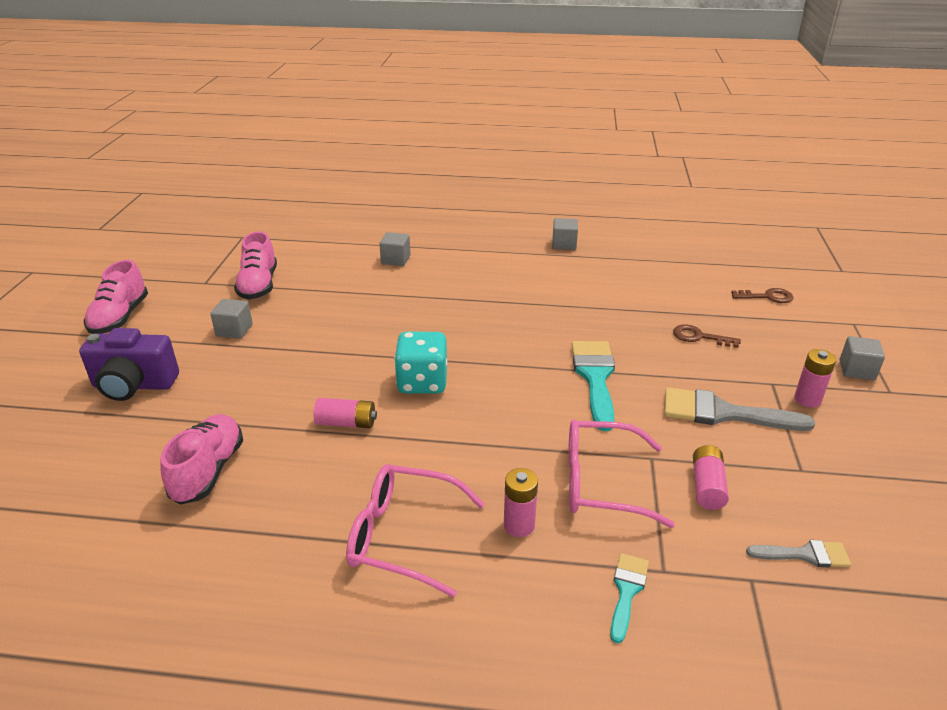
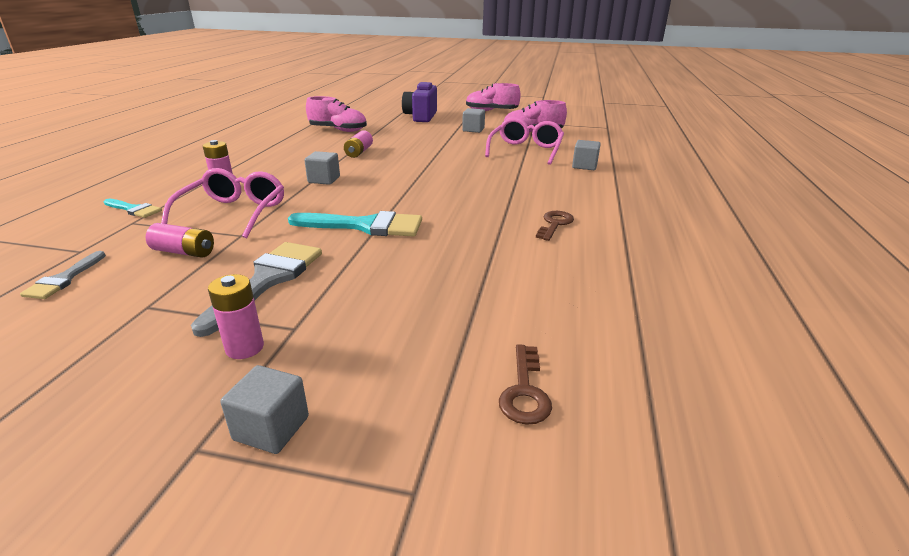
camera: 95 degrees right, 5 degrees down
pink glasses [346,464,485,597] -> pink glasses moved to [485,118,564,165]
turquoise dice [394,332,447,394] -> none
grey cube [552,218,578,250] -> grey cube moved to [304,151,340,185]
brown key [673,324,741,348] -> brown key moved to [536,211,574,241]

